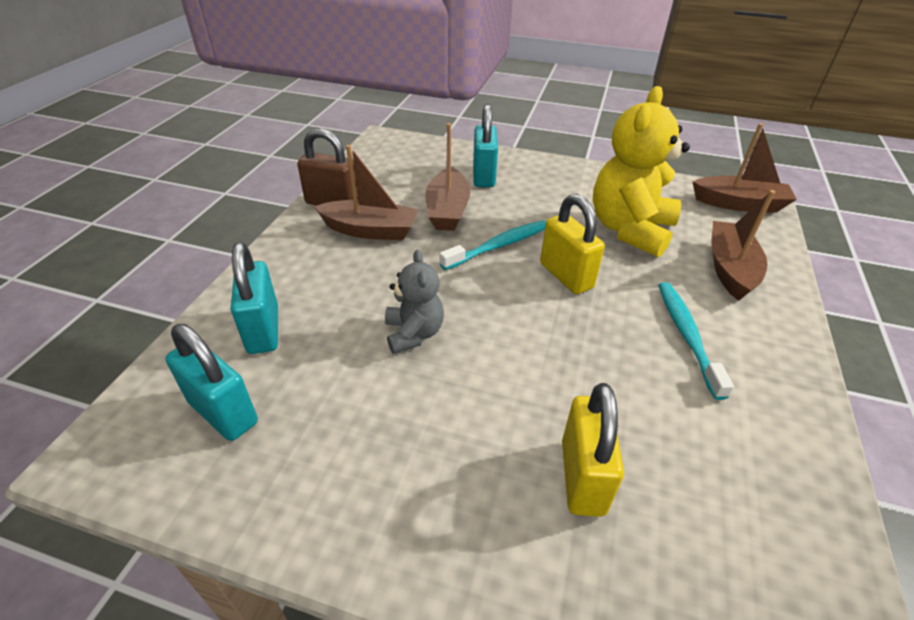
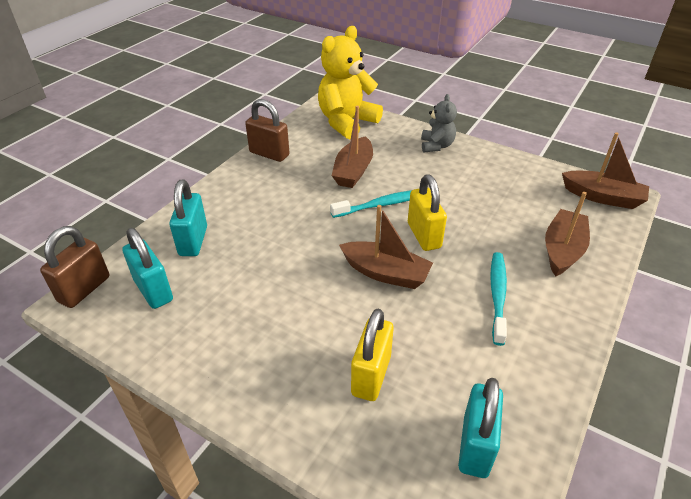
camera: 15 degrees right, 0 degrees up
brown boat [314,145,418,240] -> brown boat moved to [339,205,433,289]
grey teddy bear [385,250,444,354] -> grey teddy bear moved to [421,94,457,153]
turquoise padlock [473,104,498,187] -> turquoise padlock moved to [458,378,503,478]
yellow teddy bear [593,86,690,257] -> yellow teddy bear moved to [318,26,383,139]
none -> brown padlock [40,226,109,308]

